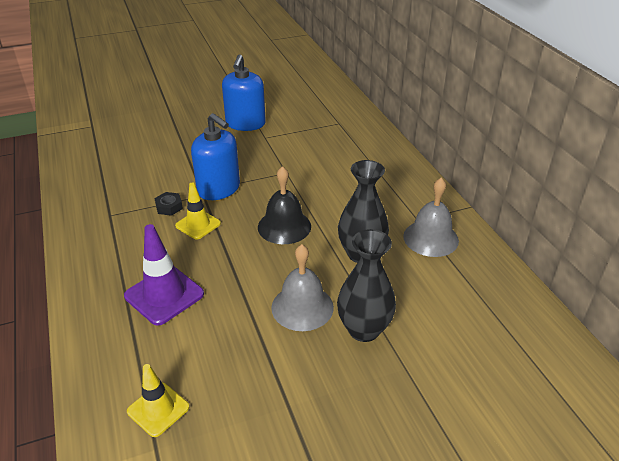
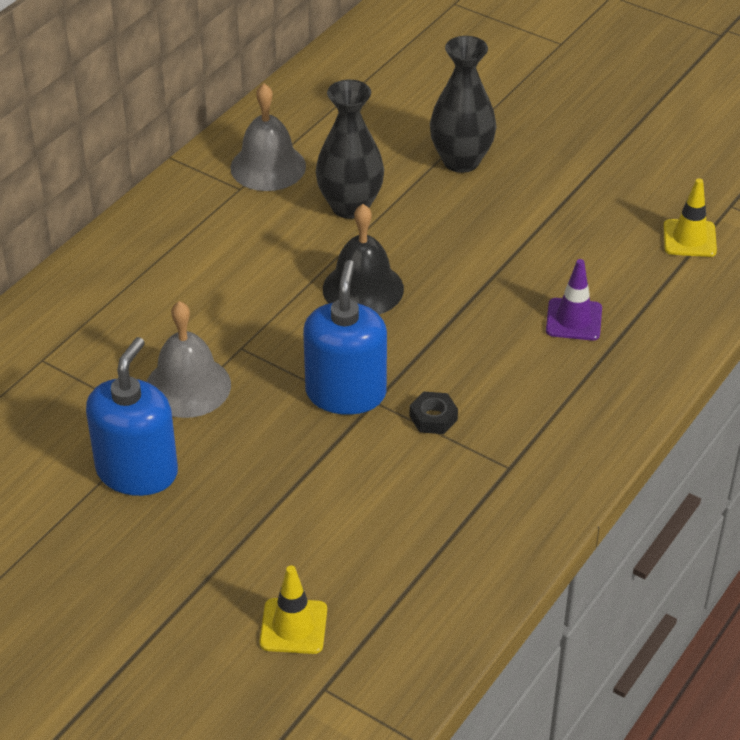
camera: 125 degrees left, 5 degrees up
purple traffic cone [124,224,204,325] -> purple traffic cone [546,259,602,340], size x0.65
yellow traffic cone [175,182,221,239] -> yellow traffic cone moved to [260,565,327,654]
blue soap dispenser [222,54,266,131] -> blue soap dispenser turned 45 degrees counterclockwise [86,337,178,496]
grey bell [271,244,334,331] -> grey bell moved to [147,301,231,418]

